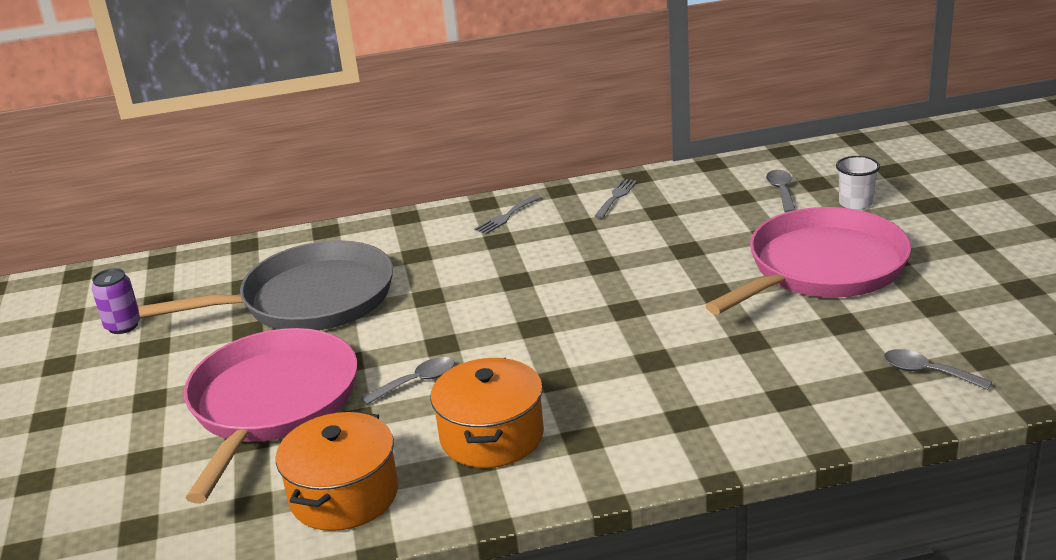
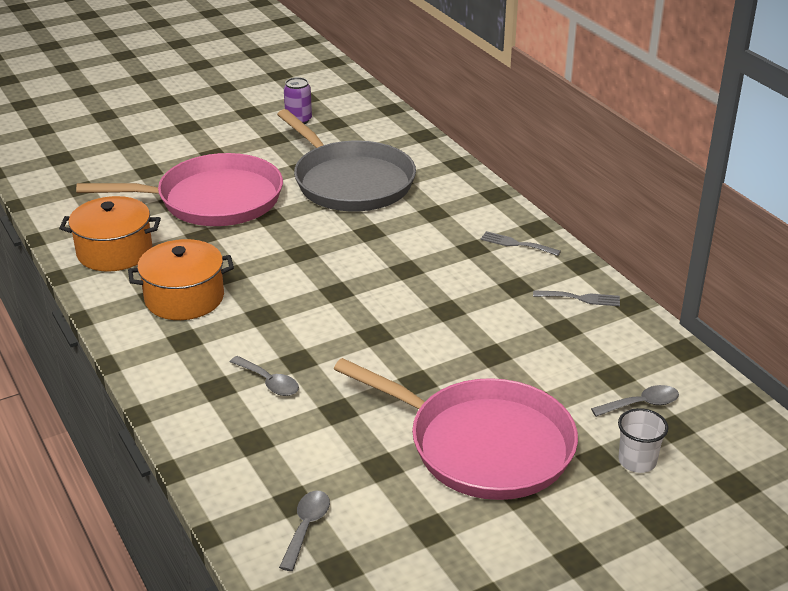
camera: 70 degrees right, 5 degrees up
grey spoon [361,357,455,405] -> grey spoon moved to [230,356,299,396]

